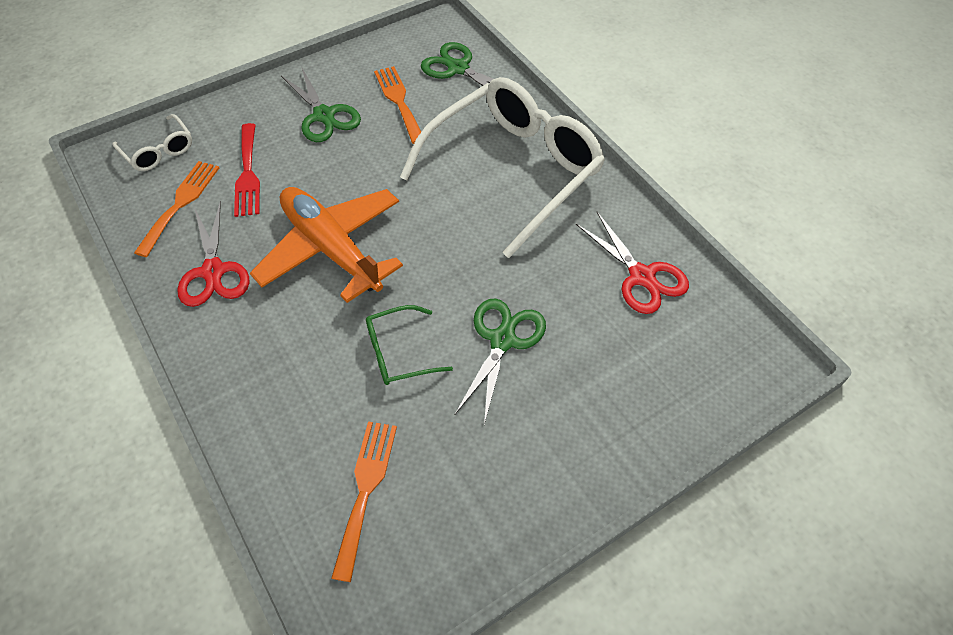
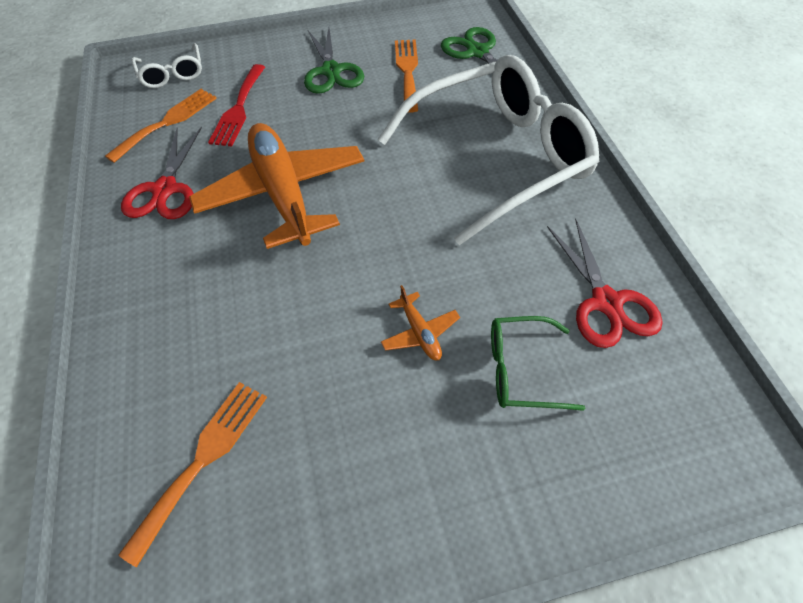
camera: 20 degrees right, 0 degrees up
green glasses [366,305,453,385] -> green glasses moved to [491,316,585,411]
green scissors [455,299,546,425] -> orange plane [381,285,460,360]

